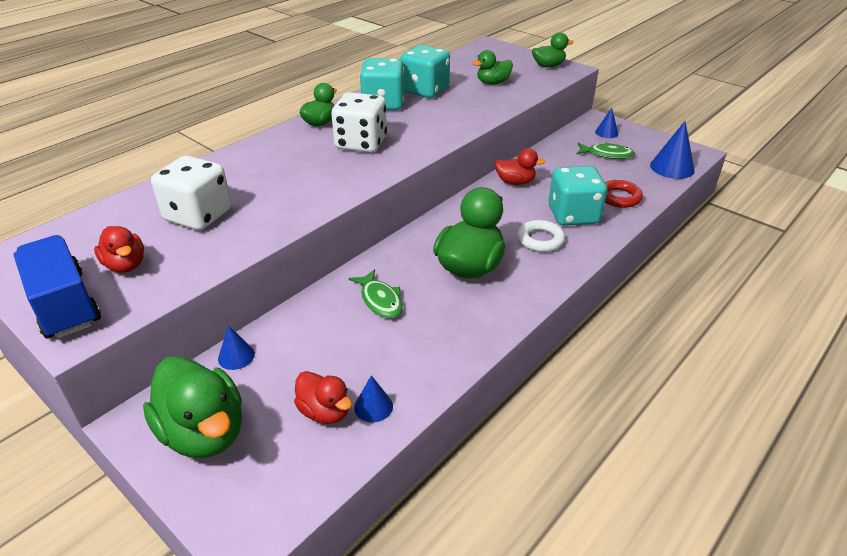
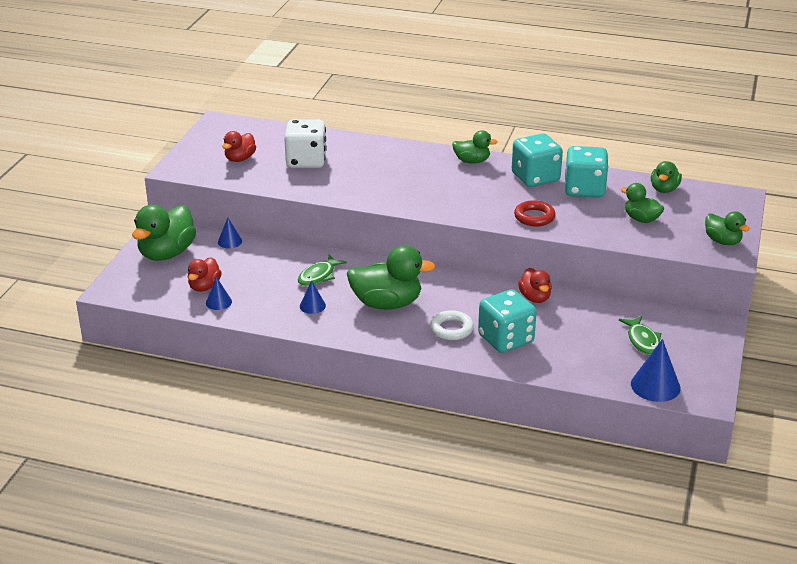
camera: 65 degrees right, 5 degrees down
blue truck [14,235,101,339] -> none
white dice [331,92,387,153] -> none
blue cone [595,108,618,138] -> blue cone moved to [300,280,326,314]
red ring [605,180,643,208] -> red ring moved to [514,200,556,226]
none -> green duck [651,161,682,193]

